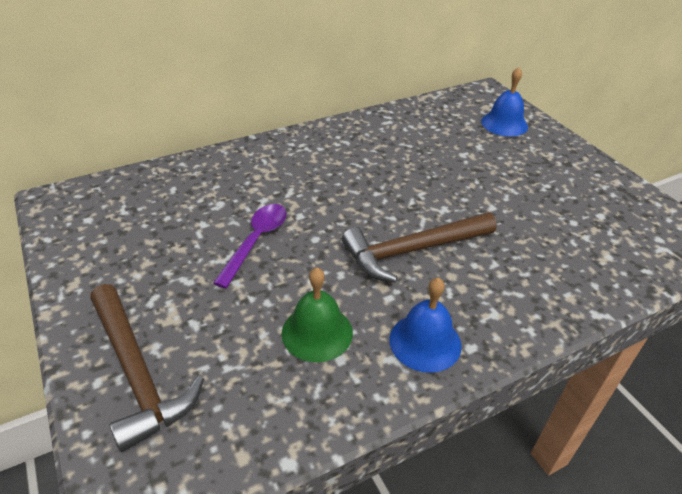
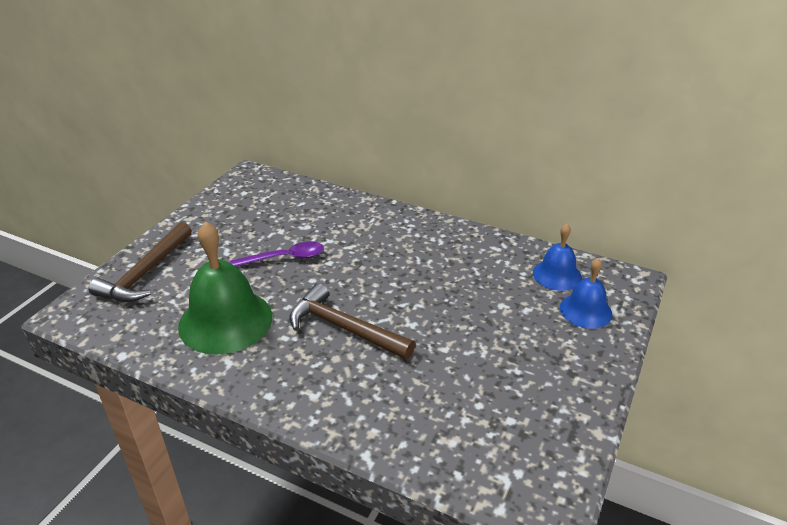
camera: 55 degrees right, 5 degrees down
green bell [282,267,353,362] -> green bell [178,221,272,354], size x1.77
blue bell [389,277,462,373] -> blue bell moved to [533,224,582,291]

